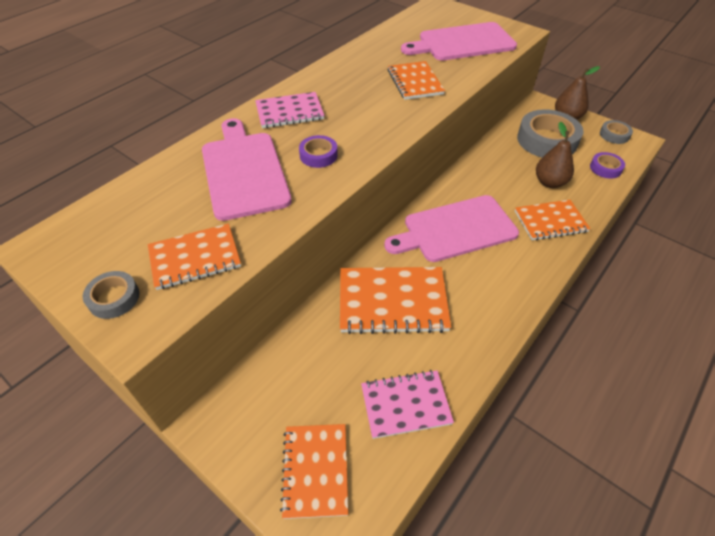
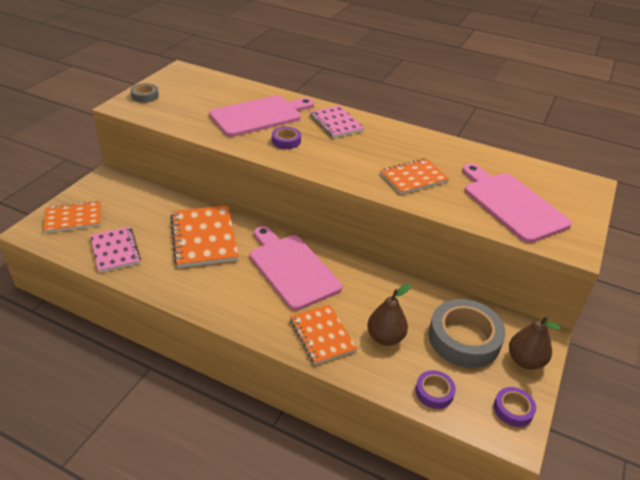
camera: 75 degrees right, 10 degrees down
orange notebook [148,223,241,290] -> none
grey tape [600,120,633,144] -> purple tape [494,387,536,427]

